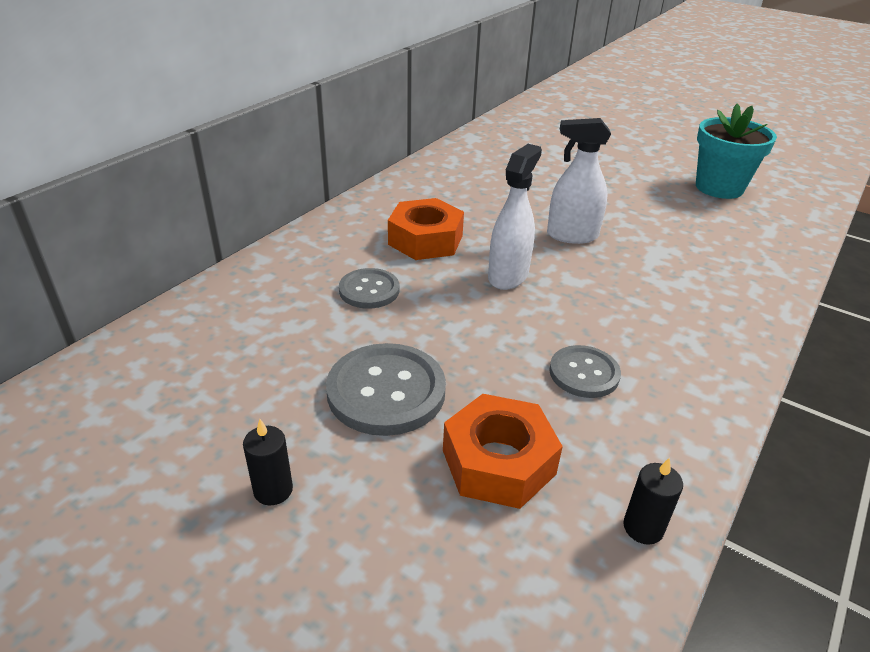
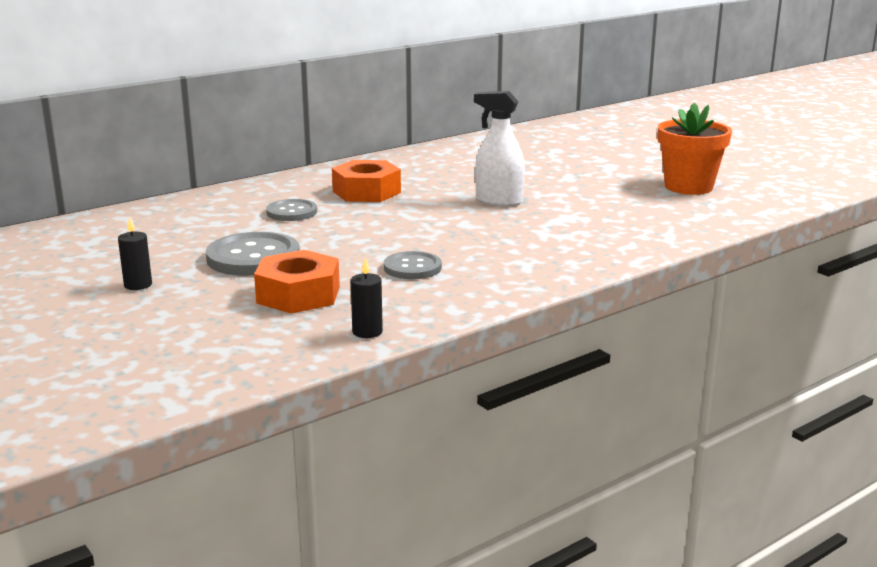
camera: 20 degrees right, 15 degrees down
white spray bottle [488,144,542,290] -> none
turquoise flower pot [696,103,777,199] -> orange flower pot [658,102,732,195]

